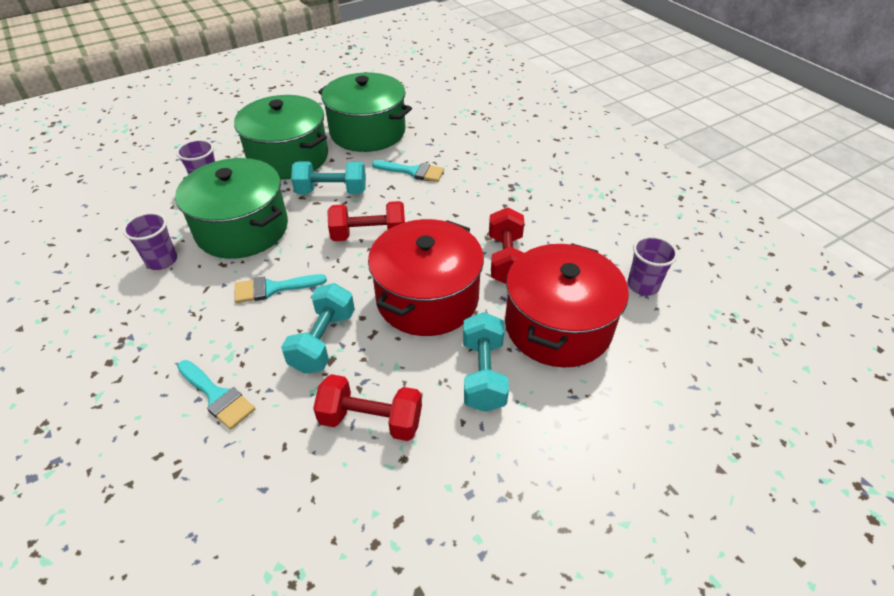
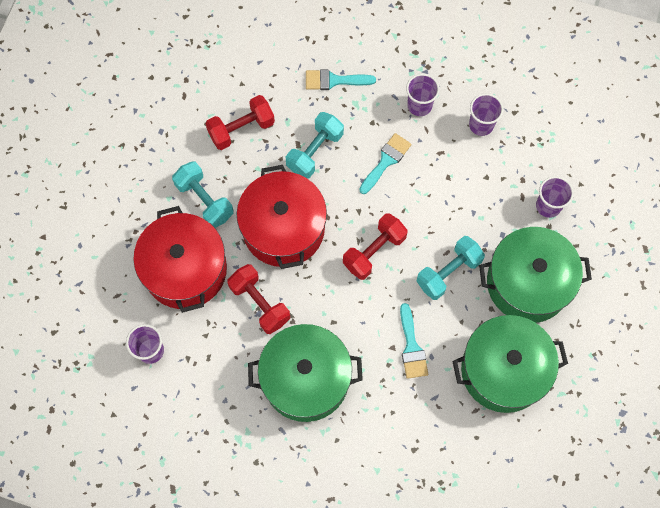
camera: 140 degrees right, 25 degrees up
green pot [175,158,288,259] -> green pot moved to [248,324,363,422]
turquoise dumbbell [281,283,355,374] -> turquoise dumbbell turned 60 degrees clockwise [286,112,344,179]
turquoise brush [372,160,444,182] -> turquoise brush turned 75 degrees counterclockwise [400,303,428,379]
none -> purple cup [406,74,440,116]

